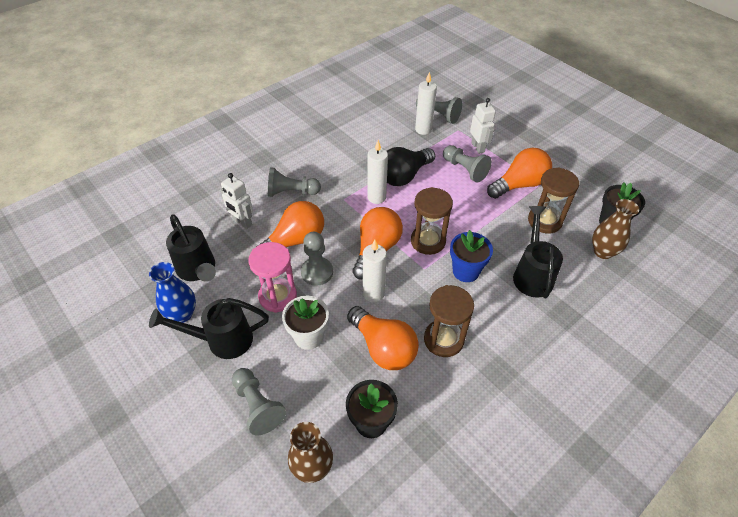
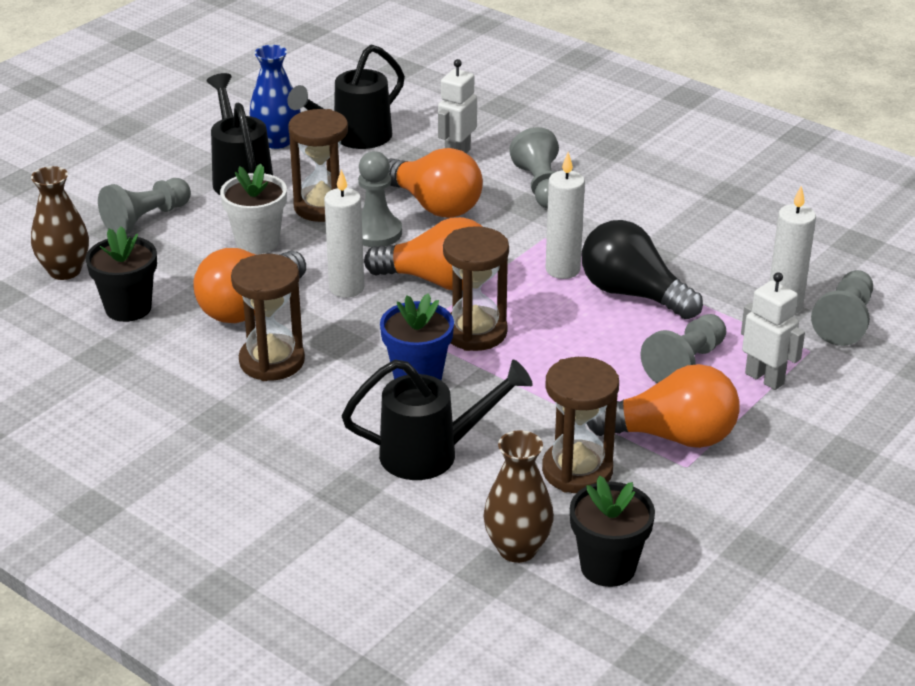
camera: 80 degrees right, 15 degrees down
pink hourglass [248,242,297,313] -> brown hourglass [288,109,348,222]
white robot [470,98,496,154] -> white robot turned 105 degrees counterclockwise [741,272,805,390]
orange light bulb [487,148,552,199] -> orange light bulb turned 45 degrees counterclockwise [586,364,740,448]

